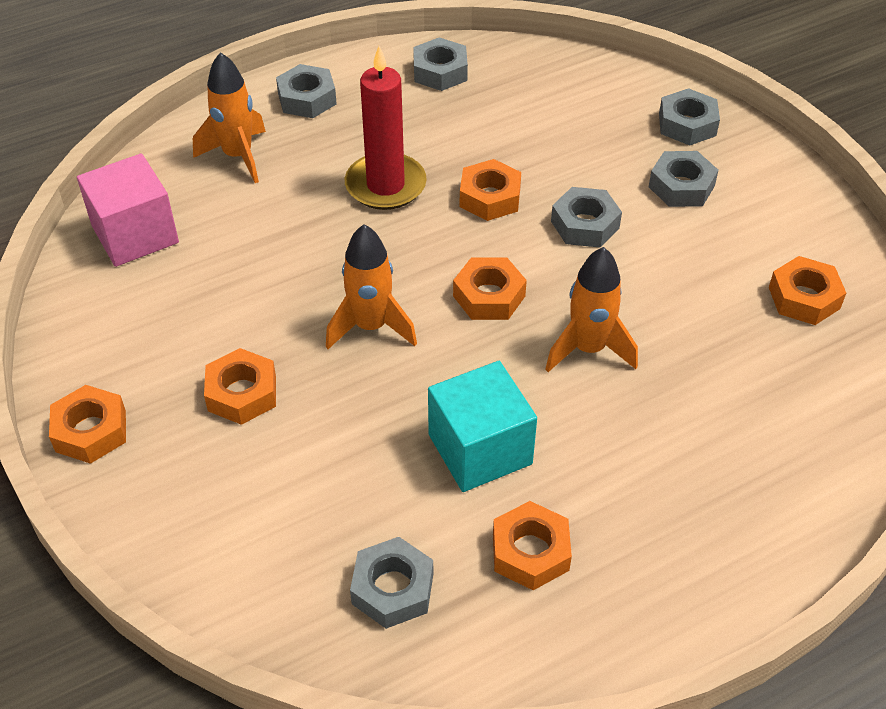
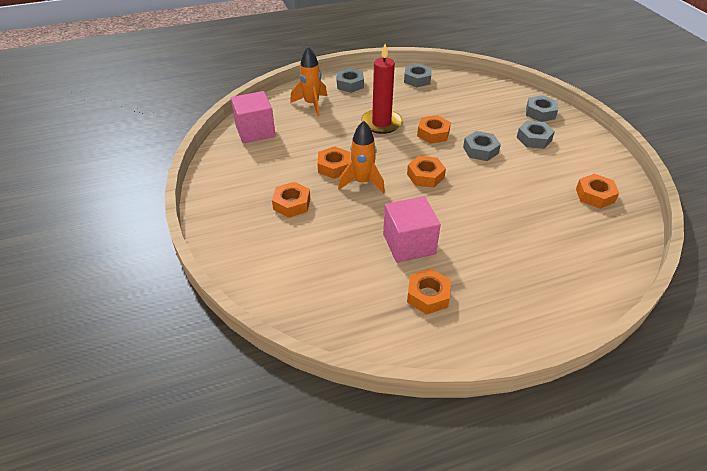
camera: 10 degrees right, 5 degrees down
orange nut [49,385,126,464] -> orange nut moved to [317,146,350,179]
grey nut [350,537,433,629] -> none
turquoise cube [428,361,537,492] -> pink cube [383,196,441,263]
orange rocket [545,247,638,372] -> none

